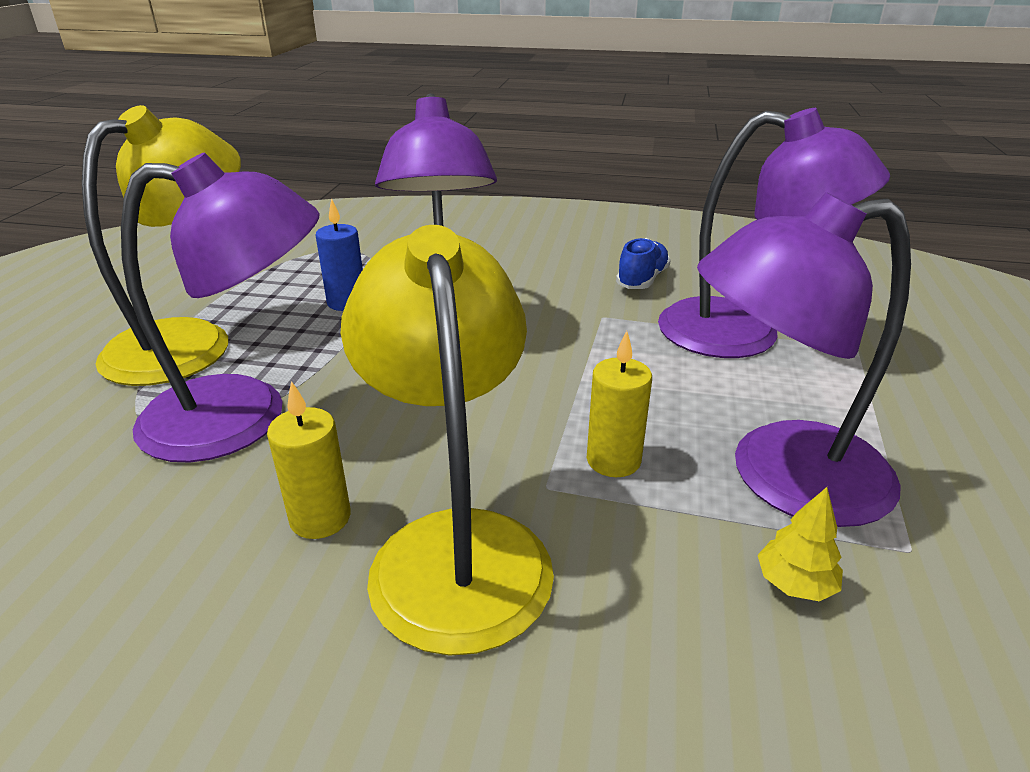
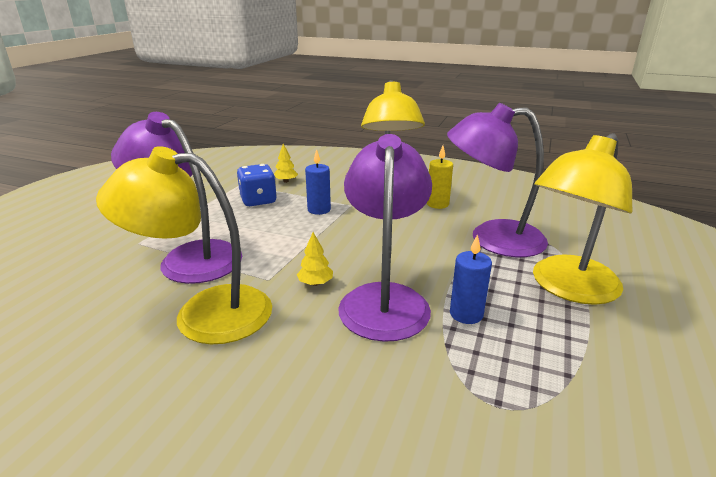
camera: 170 degrees left, 5 degrees down
yellow candle [587,331,652,477] -> blue candle [305,149,331,215]
blue shoe [616,238,671,289] -> yellow lamp [96,146,272,344]
purple lamp [697,192,911,527] -> blue dice [237,164,277,206]
none -> yellow tree [297,232,333,286]

